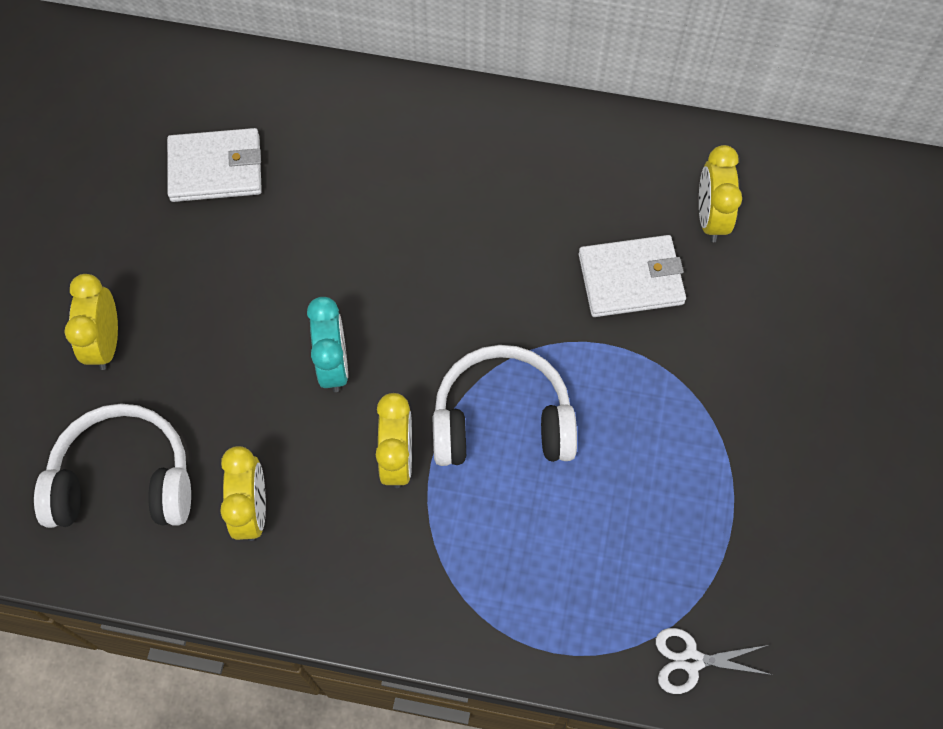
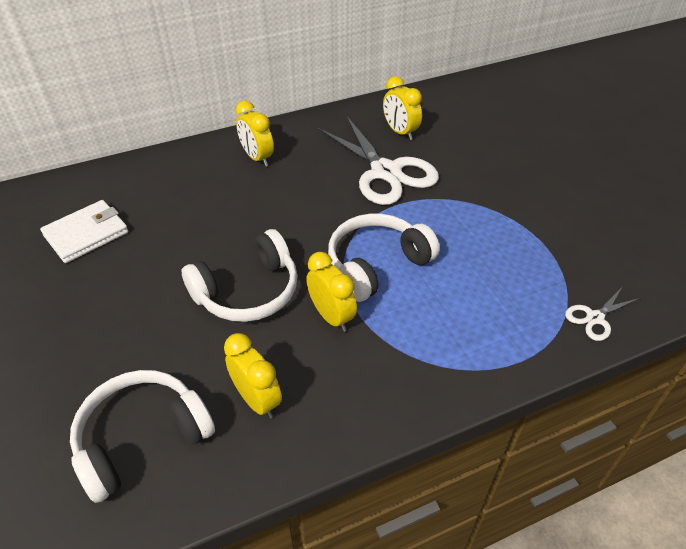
camera: 35 degrees left, 20 degrees down
yellow clock [64,274,118,370] -> yellow clock moved to [236,101,274,167]
turquoise clock [307,297,348,392] -> white headphones [182,229,298,322]
white wallet [579,235,686,317] -> white scissors [317,115,439,205]

